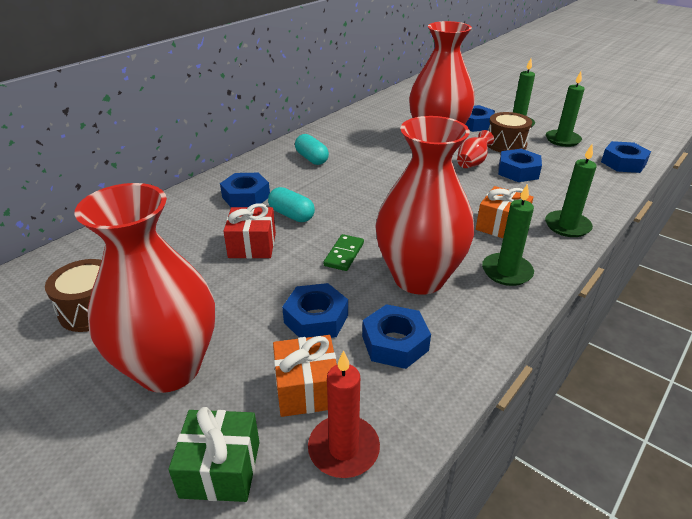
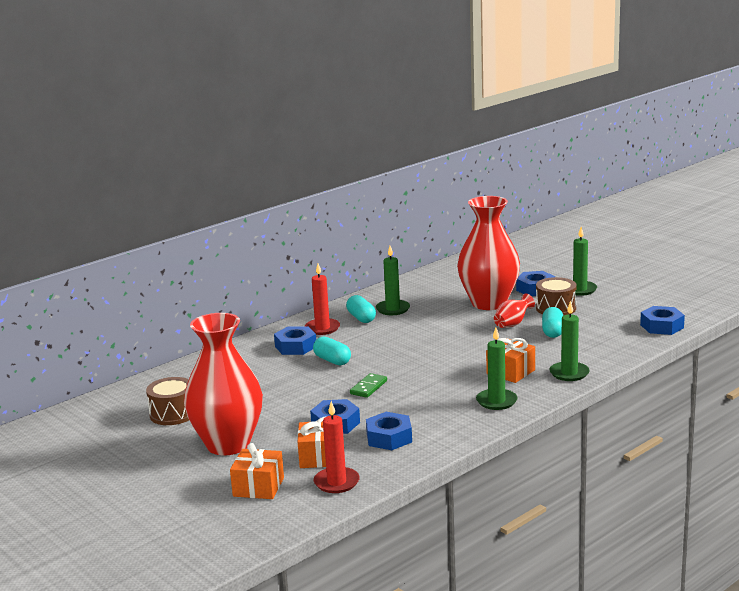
camera: 10 degrees right, 15 degrees down
green gift [168,407,260,502] -> orange gift [230,443,284,499]
red gift [223,203,276,259] -> none
red vase [375,116,475,295] -> none
blue nut [498,149,542,182] -> turquoise capsule [542,307,563,338]
green candle [546,71,585,147] -> green candle moved to [376,246,410,315]
none -> red candle [305,263,340,335]

